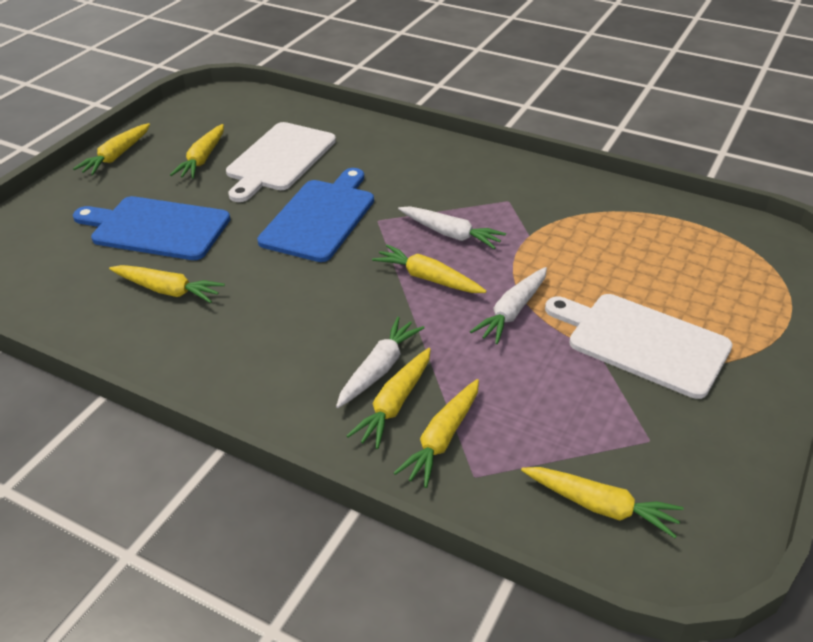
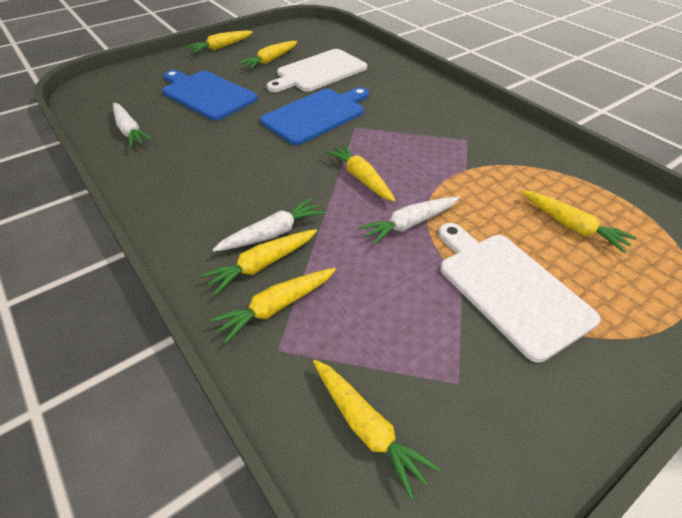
camera: 25 degrees right, 5 degrees up
yellow carrot [109,265,225,303] -> yellow carrot moved to [521,190,637,253]
white carrot [398,206,506,249] -> white carrot moved to [113,103,153,148]

